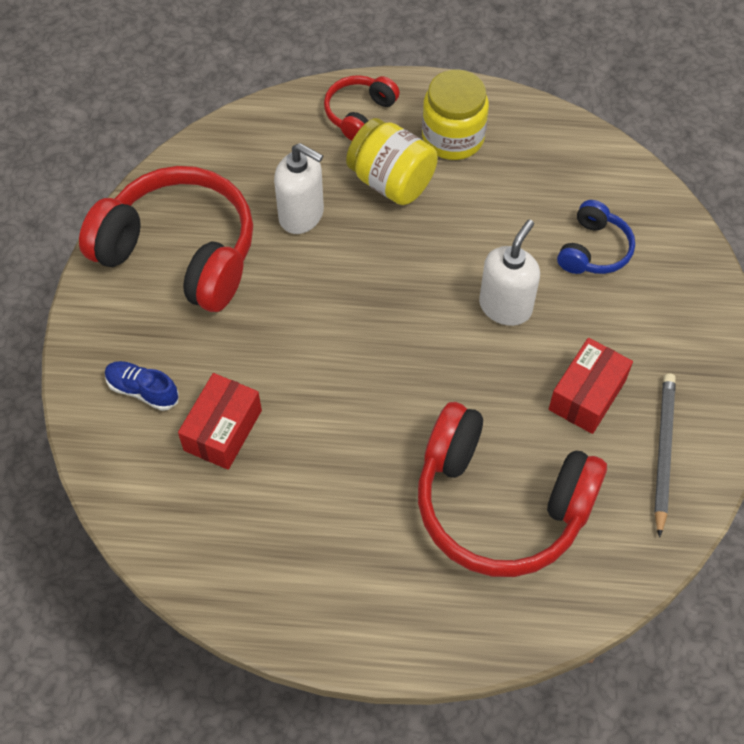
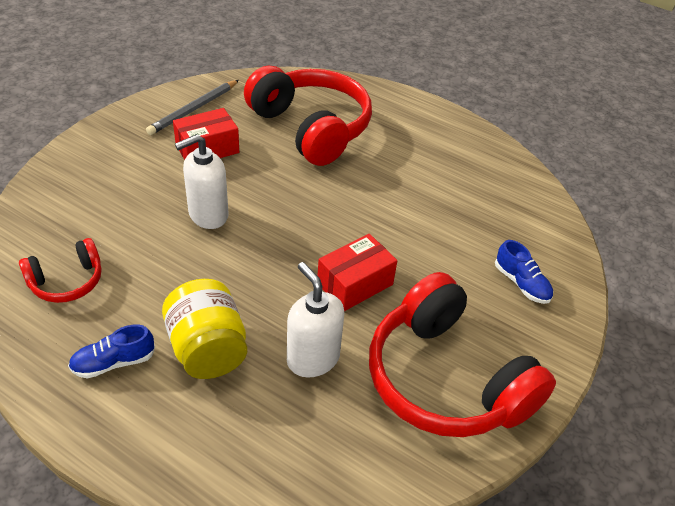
camera: 155 degrees left, 15 degrees down
red box [178,373,262,470] -> red box moved to [318,234,397,311]
red headphones [324,75,400,141] -> red headphones moved to [19,238,101,303]
yellow jar [422,69,489,160] -> blue shoe [68,324,155,378]
blue headphones [557,200,635,274] -> none

